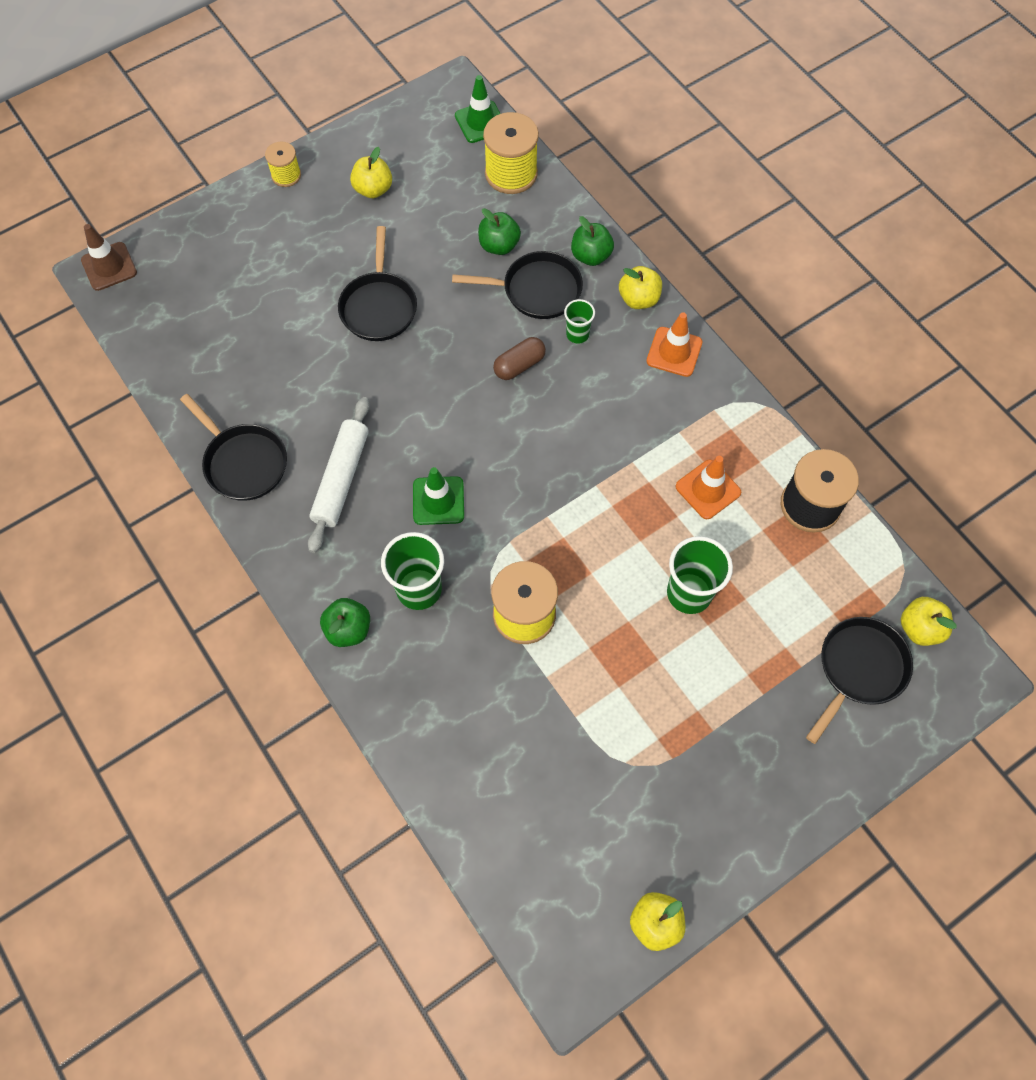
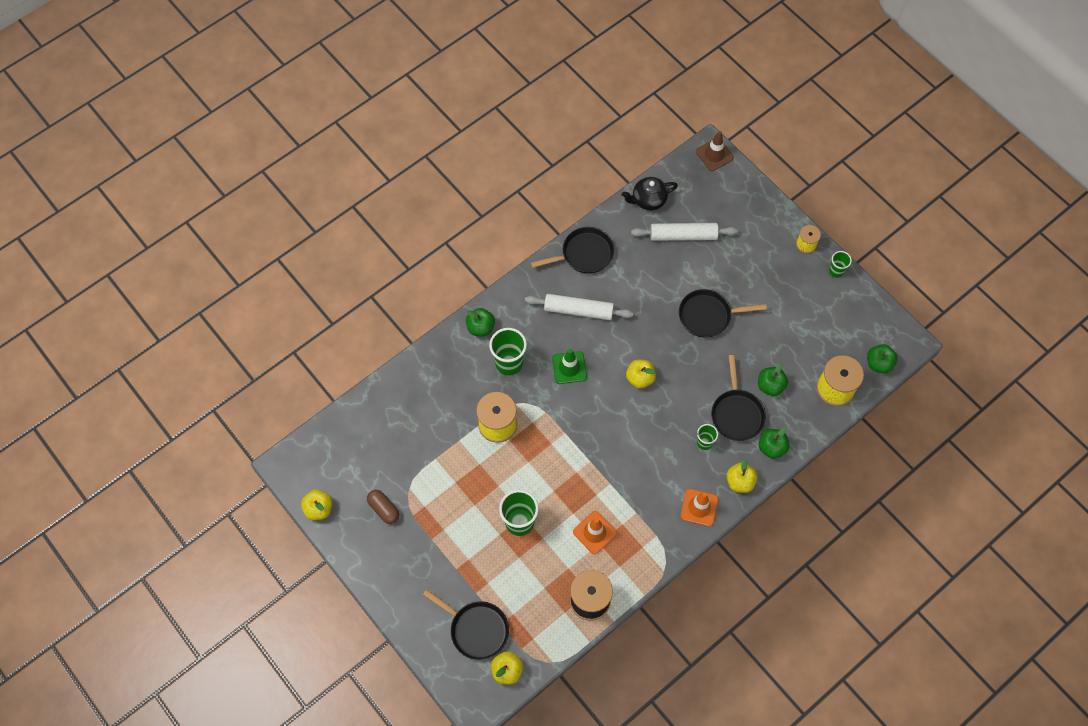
camera: 85 degrees right, 0 degrees up
black pan [180,394,287,501] -> black pan turned 150 degrees counterclockwise [531,227,614,274]
yellow apple [350,147,392,198] -> yellow apple moved to [626,359,656,389]
green traffic cone [455,75,501,143] -> green apple [867,344,898,373]
brown capsule [493,337,546,380] -> brown capsule moved to [367,490,399,524]
none -> black teapot [622,177,678,210]
none -> white rolling pin [631,223,738,241]
none -> green cup [829,251,852,278]

